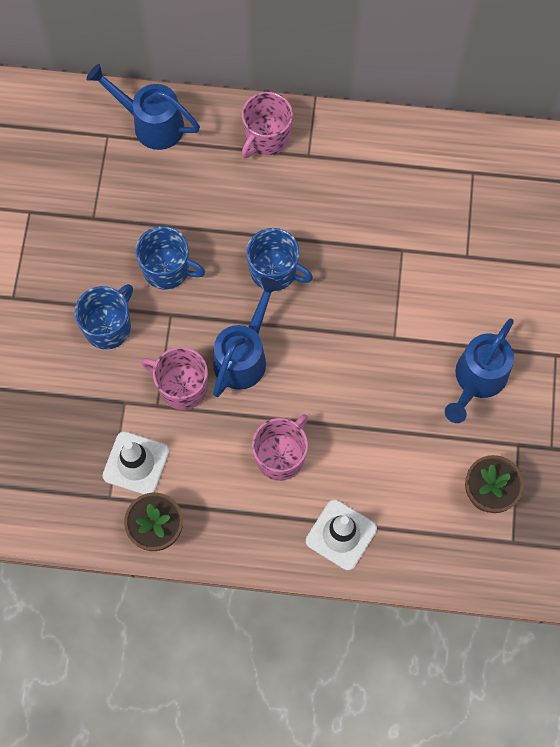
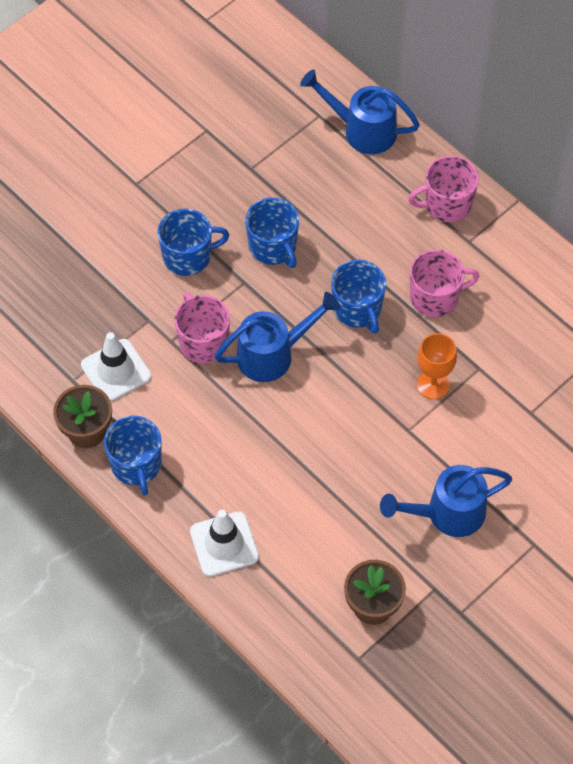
camera: 40 degrees right, 10 degrees down
blue watering can [86,64,200,150] -> blue watering can turned 45 degrees counterclockwise [300,69,420,154]
pink mug [252,414,308,481] -> pink mug moved to [410,250,480,317]
none -> blue mug [104,416,162,495]
none -> orange goblet [417,333,457,399]

